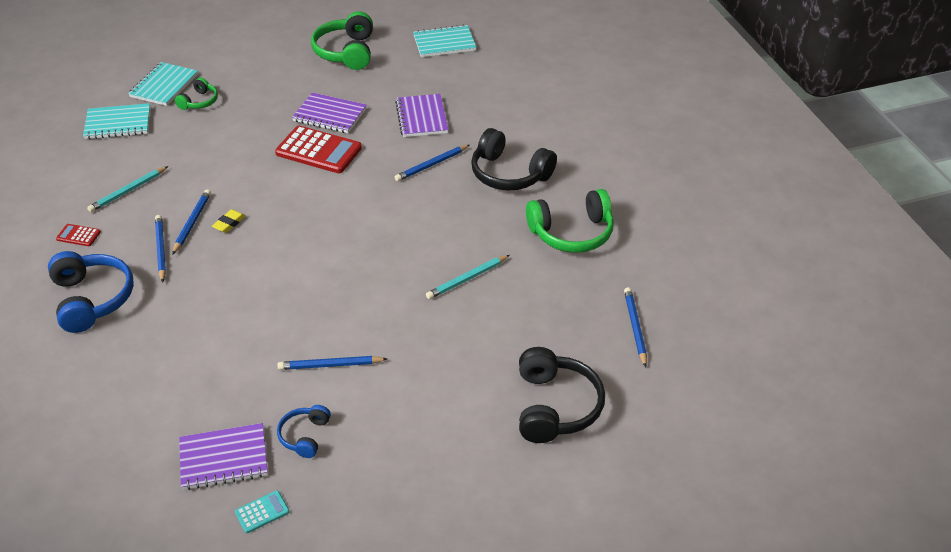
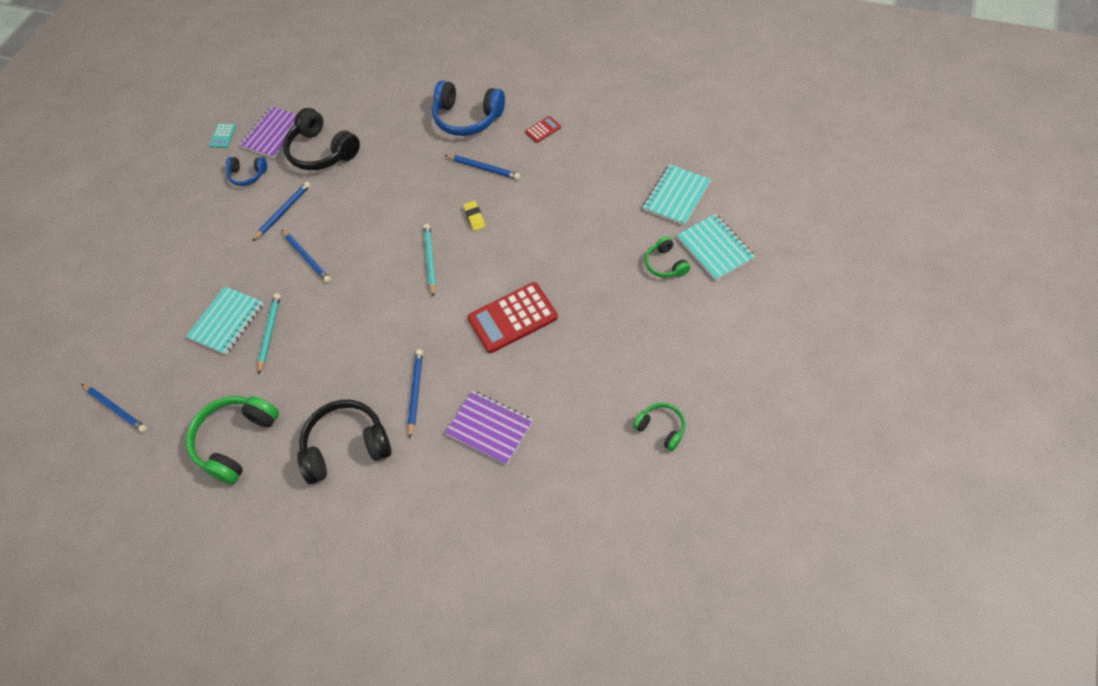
camera: 135 degrees right, 15 degrees up
turquoise pencil [87,166,168,212] -> turquoise pencil moved to [424,224,436,297]
blue pencil [172,189,211,255] -> blue pencil moved to [282,230,331,283]
blue headphones [277,405,331,458] -> blue headphones turned 135 degrees clockwise [226,157,267,186]
purple notebook [292,93,367,133] -> none
green headphones [311,11,373,70] -> green headphones [633,403,686,451], size x0.54
turquoise notebook [413,25,477,57] -> turquoise notebook moved to [186,286,263,355]
black headphones [519,347,605,443] -> black headphones moved to [283,108,360,170]

